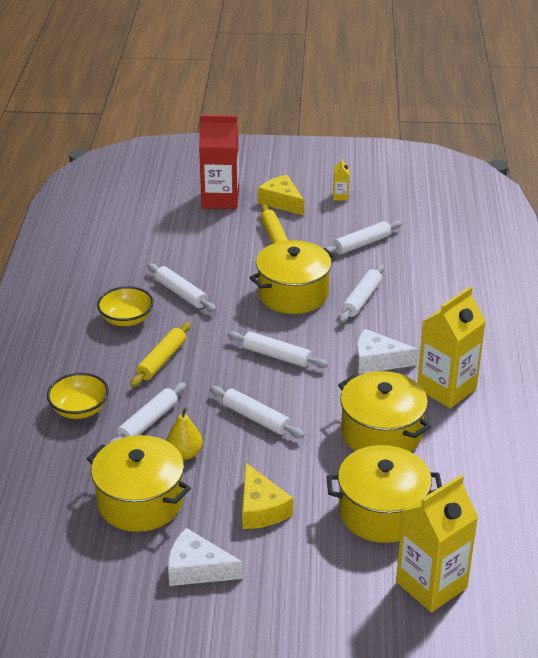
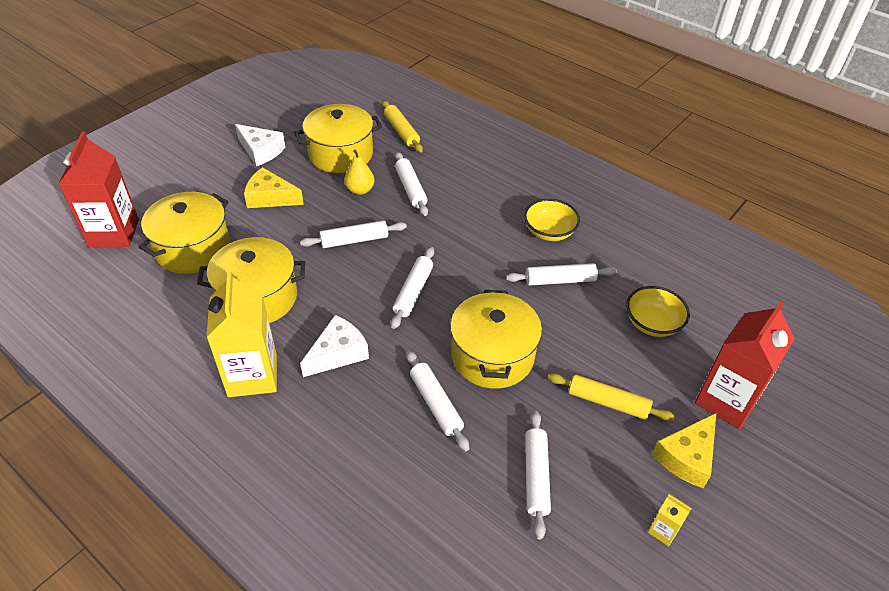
camera: 125 degrees right, 10 degrees up
yellow bowl [47,373,109,419] -> yellow bowl moved to [626,286,690,337]
yellow rolling pin [130,322,191,387] -> yellow rolling pin moved to [382,101,423,153]
white cheese [168,528,243,586] -> white cheese turned 75 degrees clockwise [235,124,285,166]
white rolling pin [227,331,328,368] -> white rolling pin turned 45 degrees counterclockwise [391,247,434,329]
yellow cheese [258,175,304,216] -> yellow cheese turned 135 degrees clockwise [652,413,716,488]
yellow carton [396,475,478,612] -> red carton [58,132,139,247]

